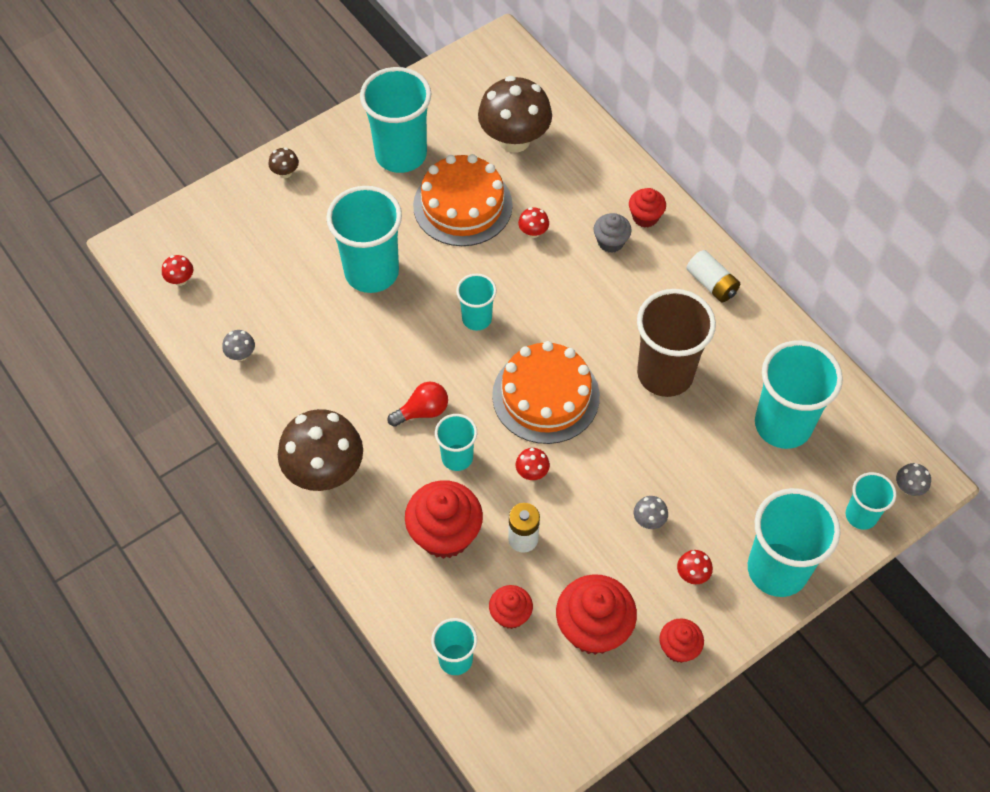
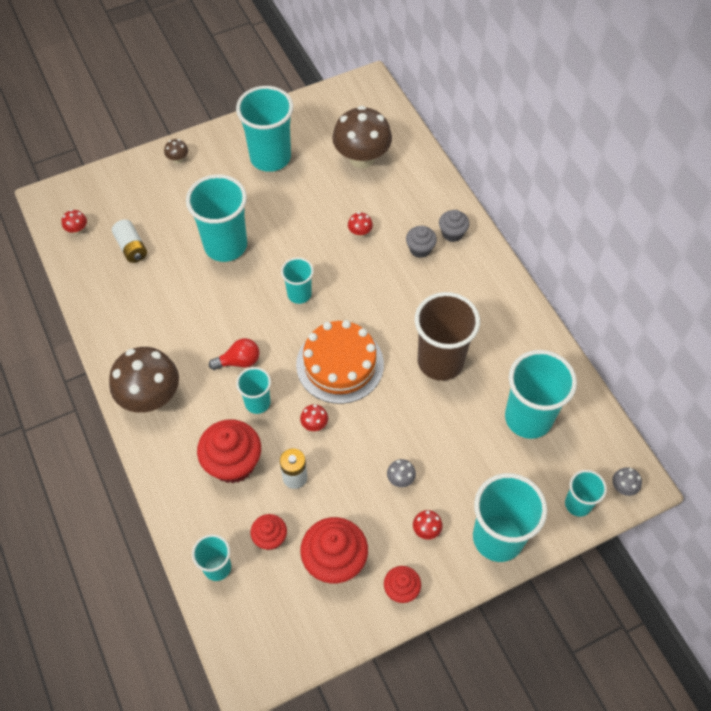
camera: 10 degrees right, 0 degrees up
grey mushroom [222,330,255,361] -> none
orange cake [413,154,513,246] -> none
red cupcake [629,188,666,228] -> grey cupcake [439,210,469,242]
white battery [687,250,740,302] -> white battery moved to [112,219,147,263]

